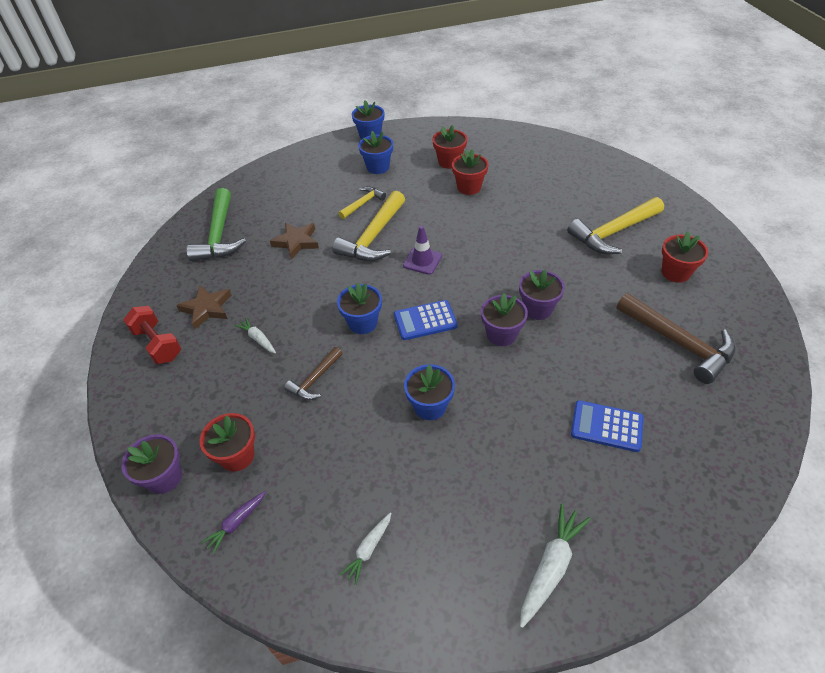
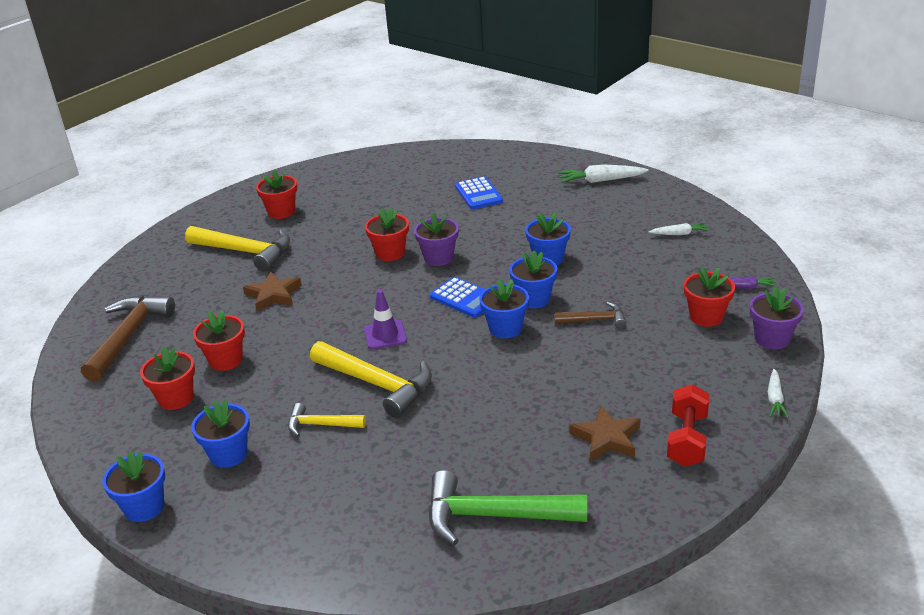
camera: 125 degrees left, 15 degrees down
green hammer [186,188,246,261] -> green hammer turned 135 degrees counterclockwise [428,470,587,545]
white carrot [234,317,276,354] -> white carrot moved to [768,369,789,418]
brown star [270,223,319,259] -> brown star moved to [243,271,302,311]
yellow hammer [332,191,405,261] -> yellow hammer turned 45 degrees clockwise [310,341,432,418]
purple flower pot [519,269,565,320] -> red flower pot [365,208,409,261]
brown hammer [616,293,735,384] -> brown hammer moved to [81,295,175,382]
none -> blue flower pot [509,250,557,308]

